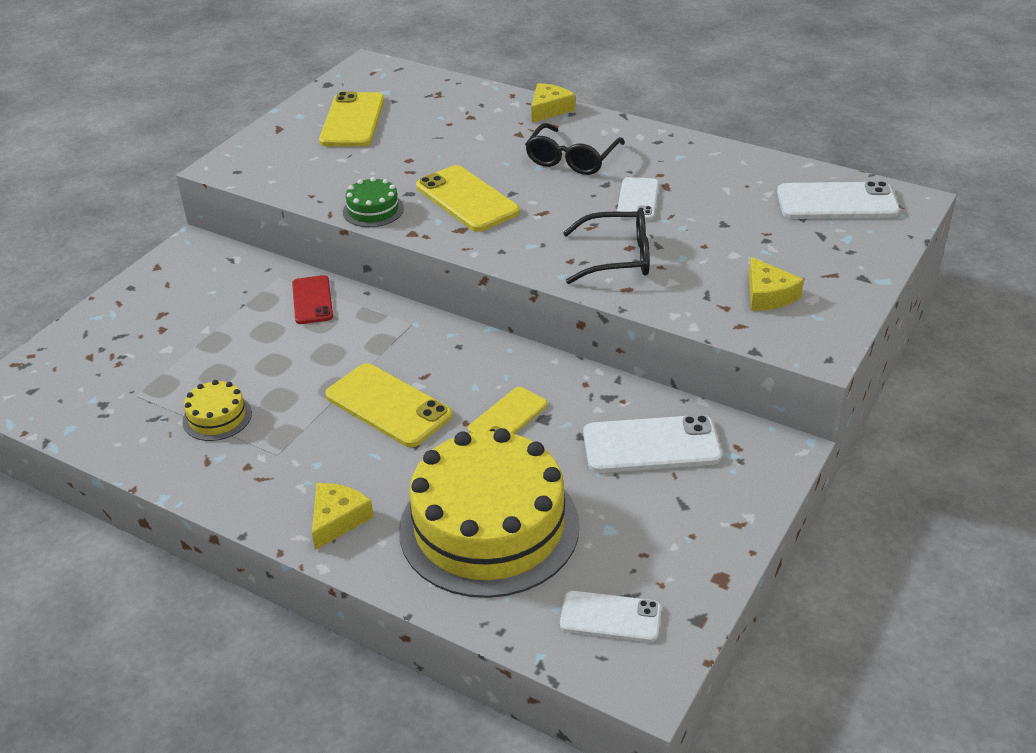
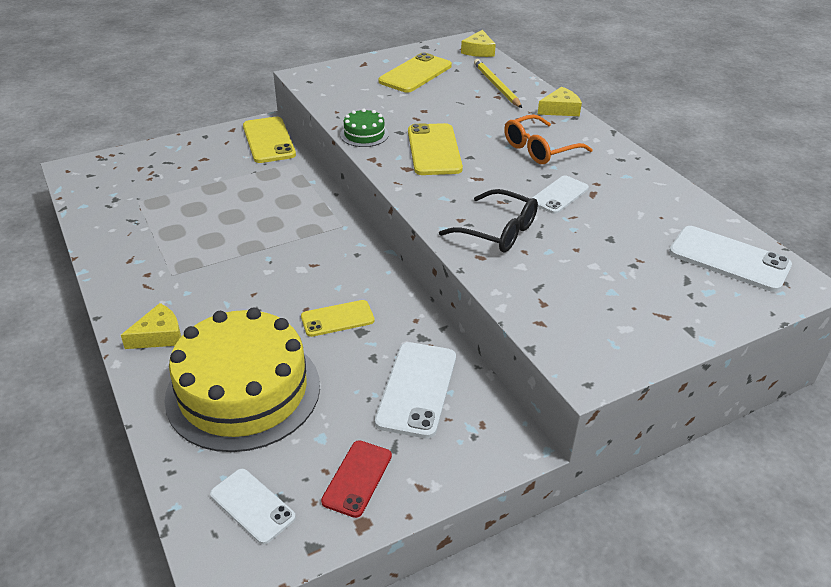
camera: 30 degrees right, 0 degrees up
yellow cake [182,380,252,441] -> none
red phone [292,275,333,324] -> red phone moved to [321,441,392,518]
yellow phone [325,363,452,447] -> yellow phone moved to [243,117,296,163]
black glasses [525,123,625,175] -> orange glasses [504,114,593,164]
white phone [583,415,722,473] -> white phone turned 75 degrees clockwise [375,342,456,438]
yellow cheese [749,257,804,311] -> yellow cheese moved to [461,30,496,57]
none -> yellow pencil [474,59,522,108]

